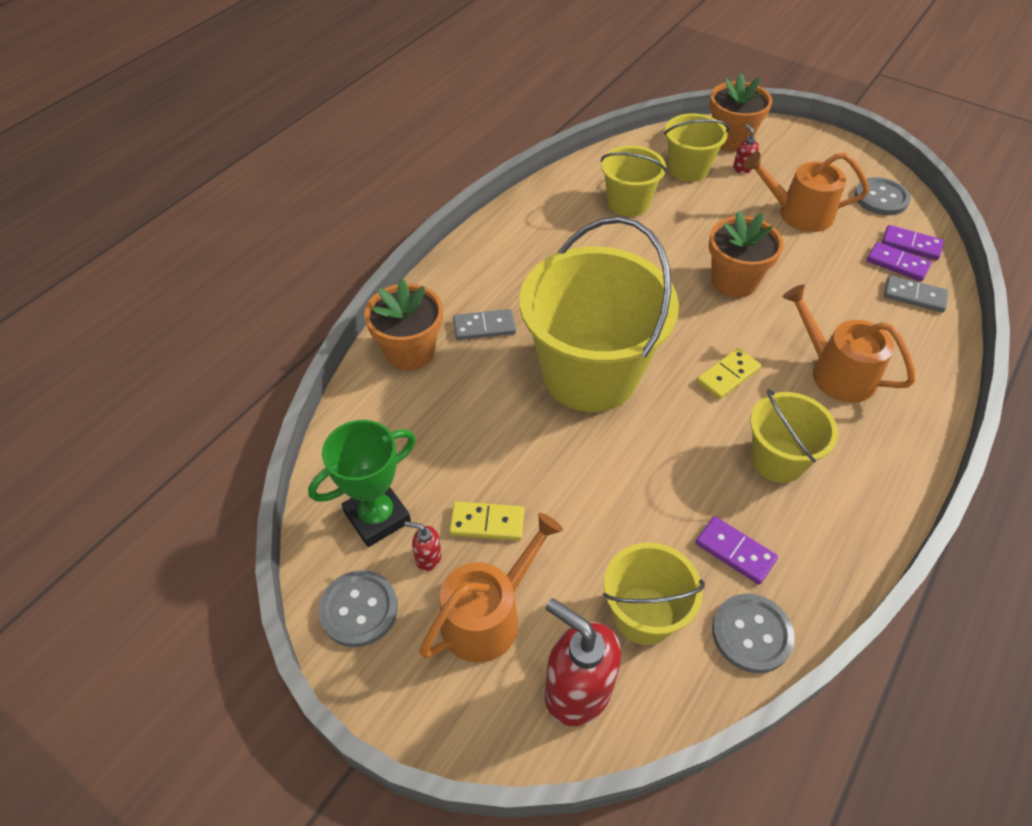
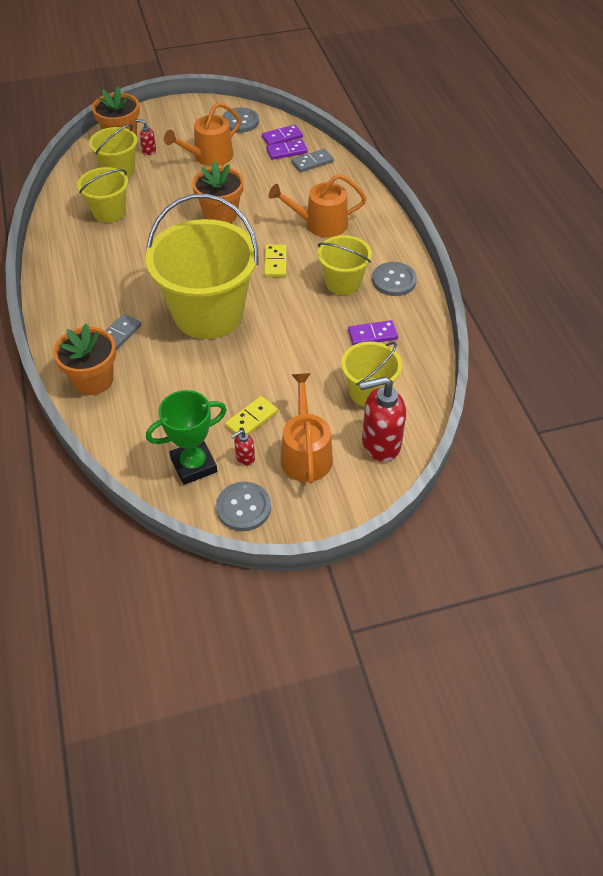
camera: 50 degrees left, 0 degrees up
green trophy [308,420,416,547] -> green trophy turned 60 degrees clockwise [146,390,227,485]
grey button [712,594,795,673] -> grey button moved to [372,262,417,296]

